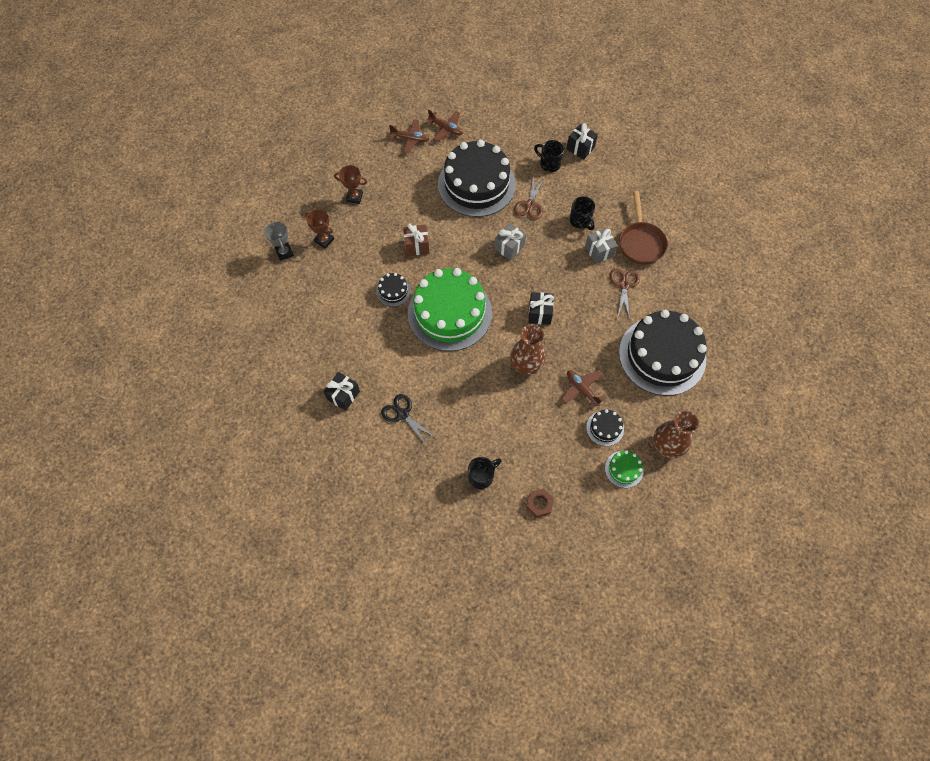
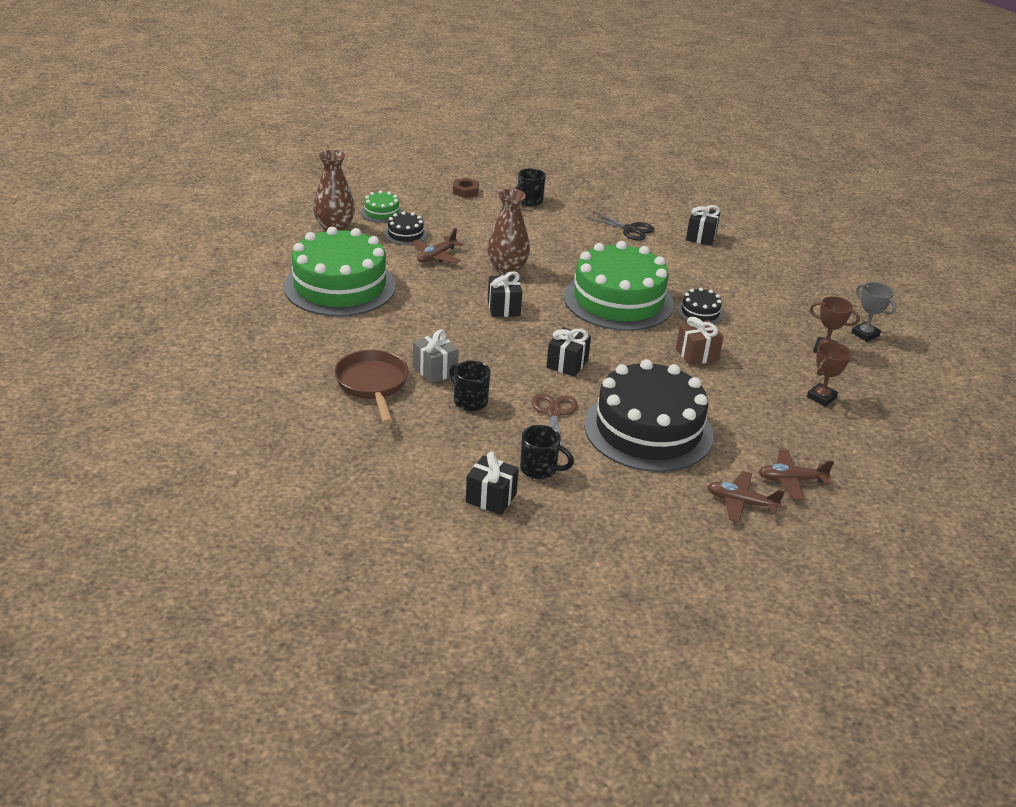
camera: 165 degrees right, 30 degrees down
brown trophy [334,165,367,204] -> brown trophy turned 45 degrees counterclockwise [807,342,851,407]
grey gift [494,223,526,260] -> black gift [547,327,591,377]
brown plane [561,370,606,409] -> brown plane turned 90 degrees clockwise [412,228,463,264]
brown scissors [610,269,640,320] -> none
black cake [619,310,707,396] -> green cake [284,227,396,316]

